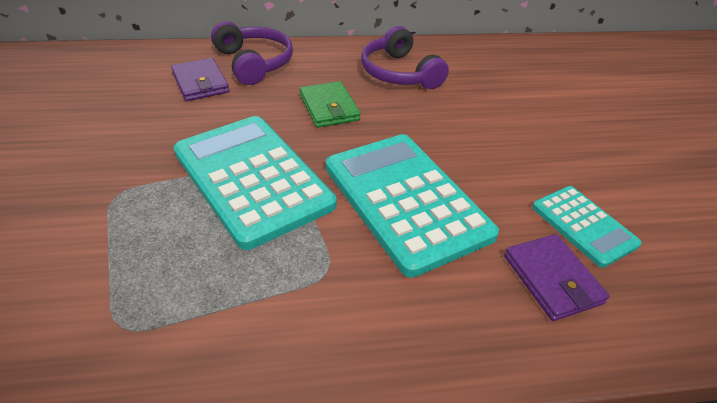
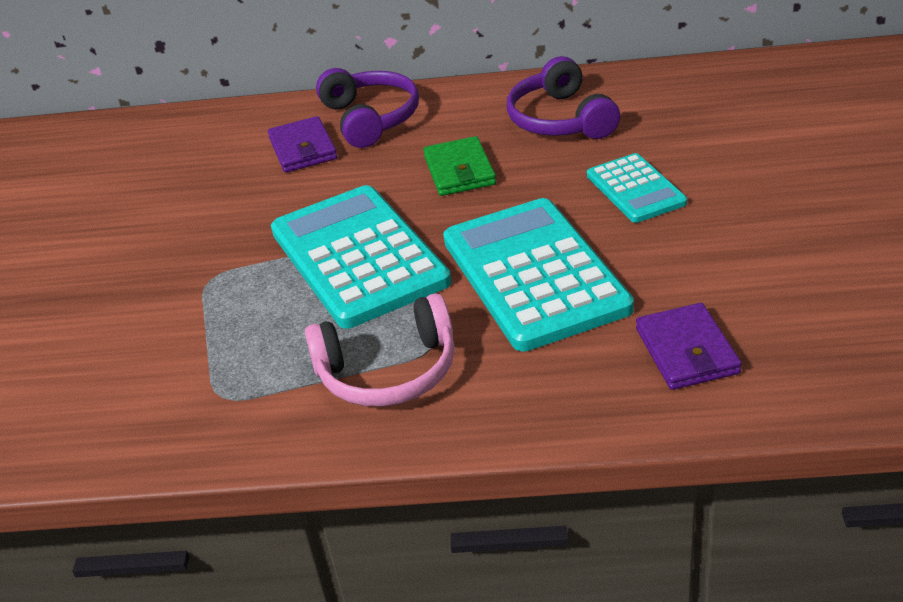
camera: 15 degrees right, 5 degrees down
turquoise calculator [532,186,642,268] -> turquoise calculator moved to [587,153,687,223]
none -> pink headphones [305,293,455,407]

